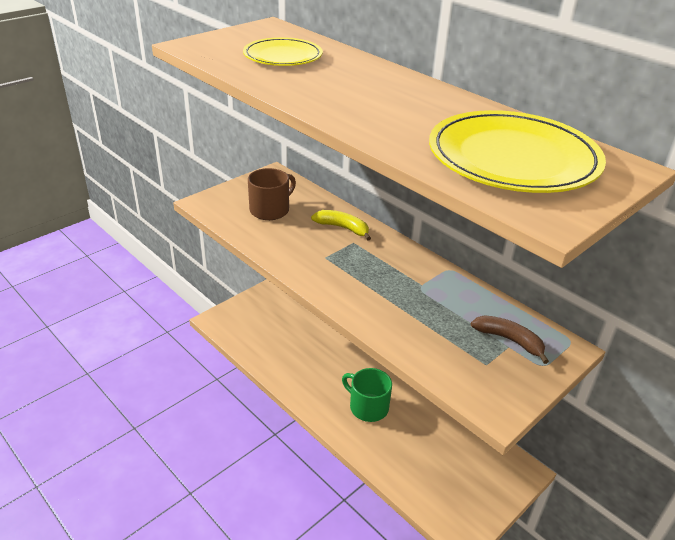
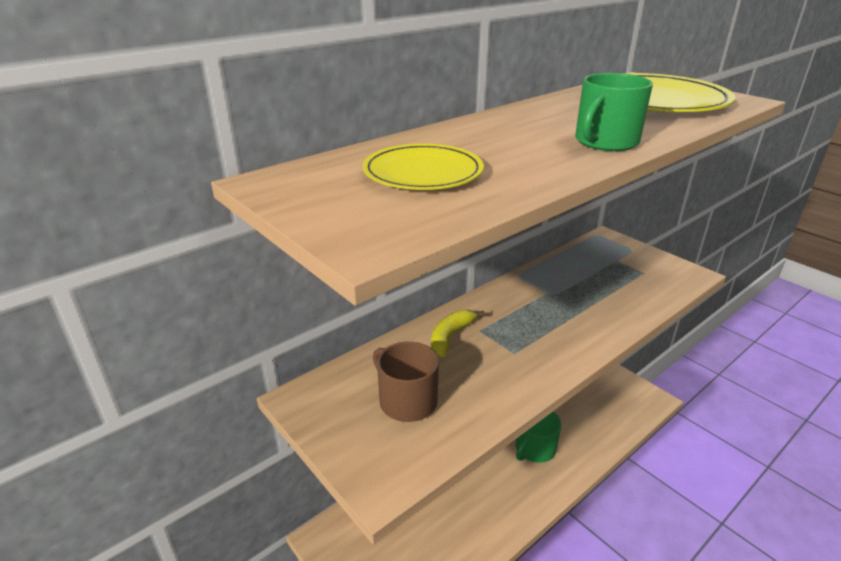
camera: 85 degrees left, 5 degrees down
brown banana [471,315,549,364] -> none
none -> green mug [575,73,653,151]

